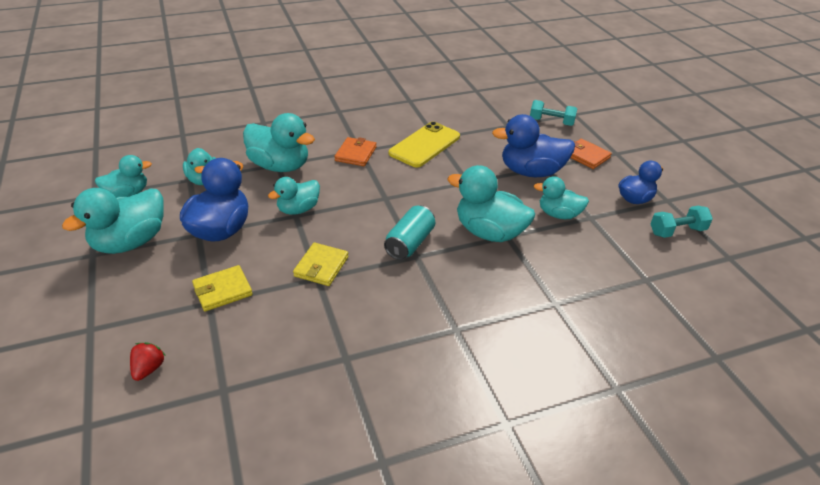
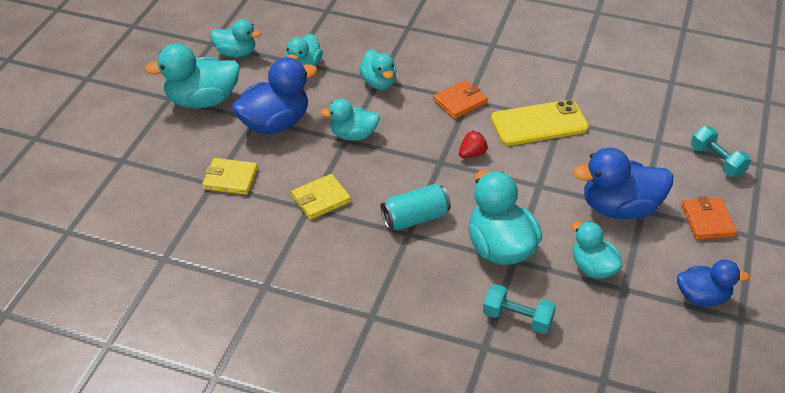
camera: 40 degrees right, 5 degrees up
red strawberry [130,342,166,381] -> red strawberry moved to [459,130,488,158]
turquoise duck [243,113,315,172] -> turquoise duck [359,50,397,90], size x0.62
blue duck [492,114,575,177] -> blue duck turned 45 degrees counterclockwise [573,148,673,219]
turquoise dumbbell [650,206,713,238] -> turquoise dumbbell moved to [483,284,556,334]

